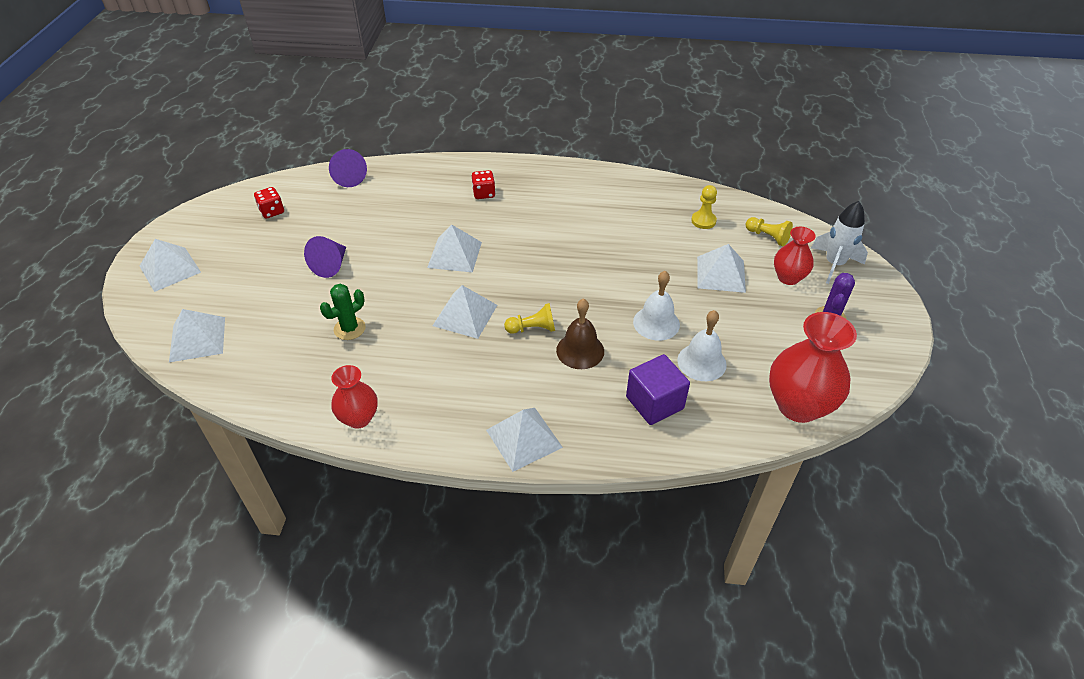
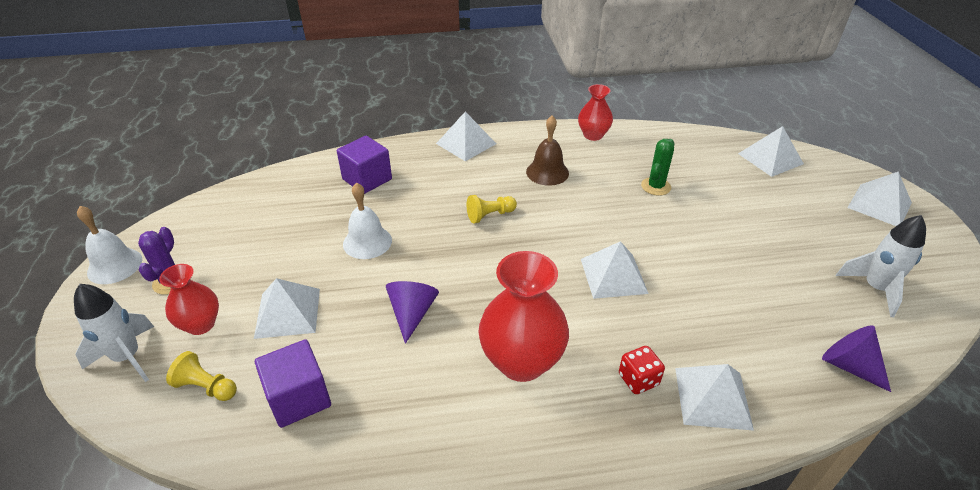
camera: 165 degrees right, 5 degrees down
red dice [254,187,284,218] -> white rocket [836,215,926,317]
purple cone [304,236,346,278] -> purple cone moved to [386,281,439,344]
white pyramid [433,285,497,339] -> white pyramid moved to [675,364,754,431]
brown bell [556,299,604,369] -> brown bell moved to [526,116,569,186]
white bell [677,310,727,381] -> white bell moved to [77,206,142,284]
yellow pawn [691,185,717,229] -> purple cube [255,339,331,428]
red vase [769,312,857,423] -> red vase moved to [478,251,569,382]

